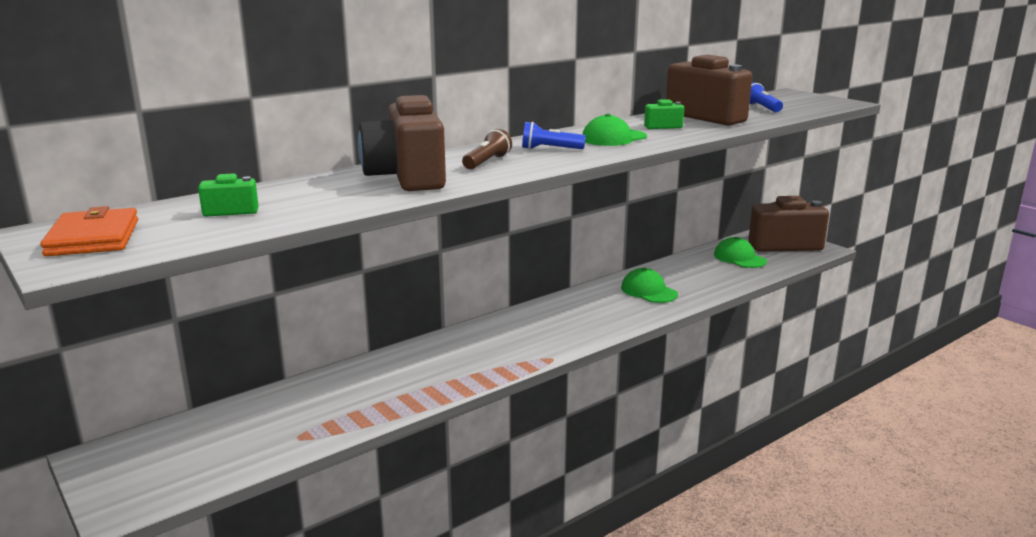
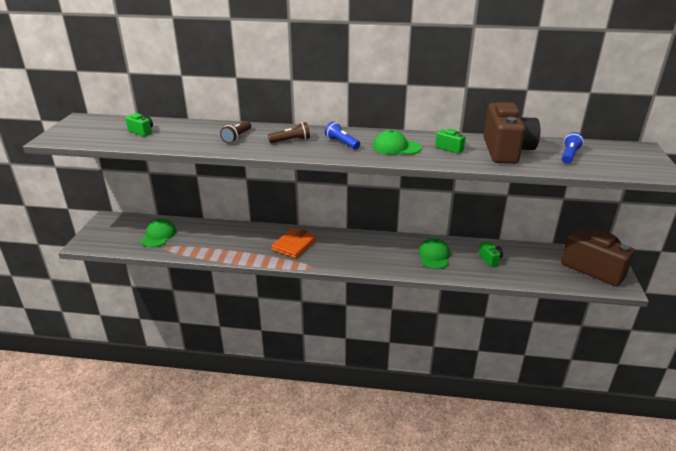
camera: 45 degrees right, 10 degrees up
orange wallet [40,206,138,256] -> orange wallet moved to [271,228,316,259]
brown camera [358,95,446,191] -> brown flashlight [220,121,251,143]
green cap [714,237,767,268] -> green cap moved to [140,219,177,247]
none -> green camera [479,241,503,267]

